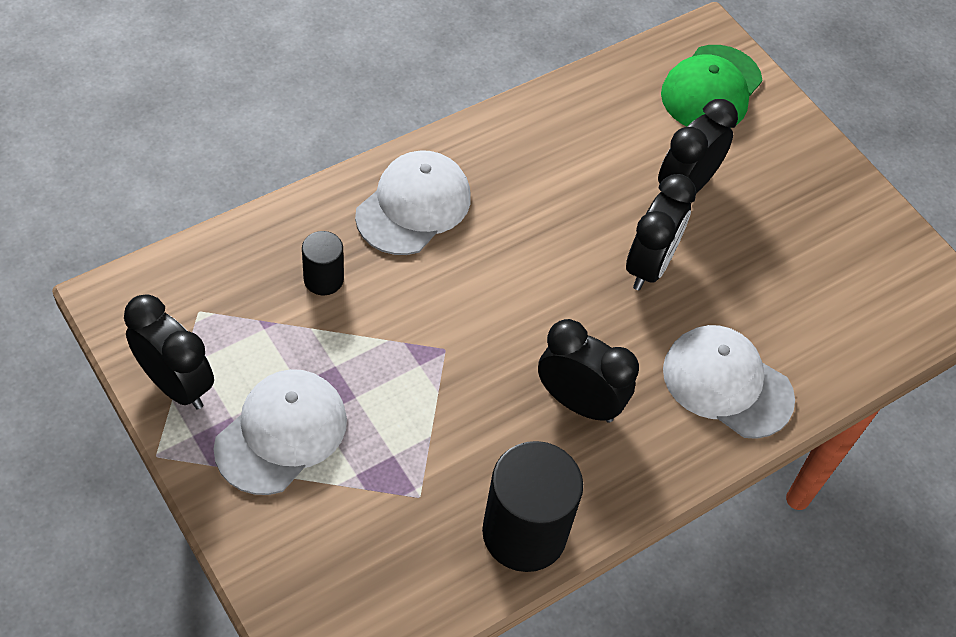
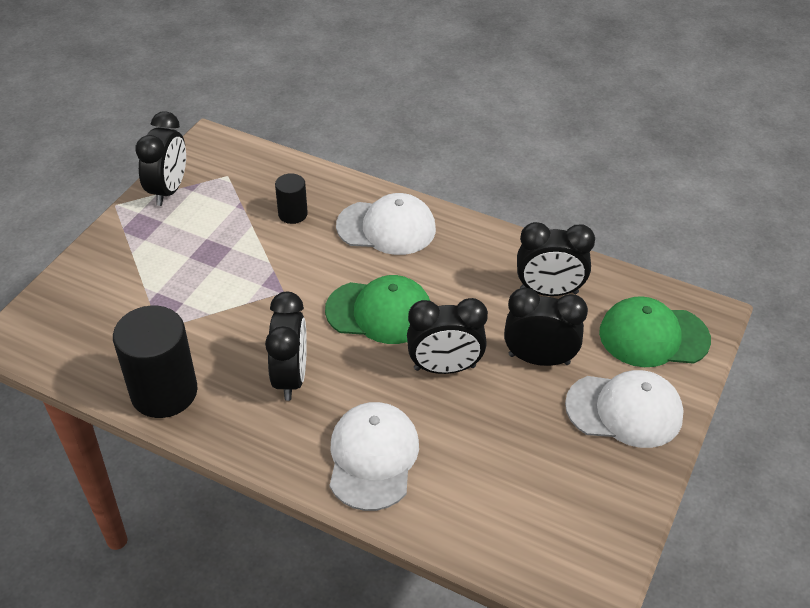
camera: 65 degrees right, 10 degrees down
white cap [213,369,347,495] -> white cap moved to [565,370,684,448]
none -> green cap [325,275,430,344]
none -> black clock [517,222,595,296]

